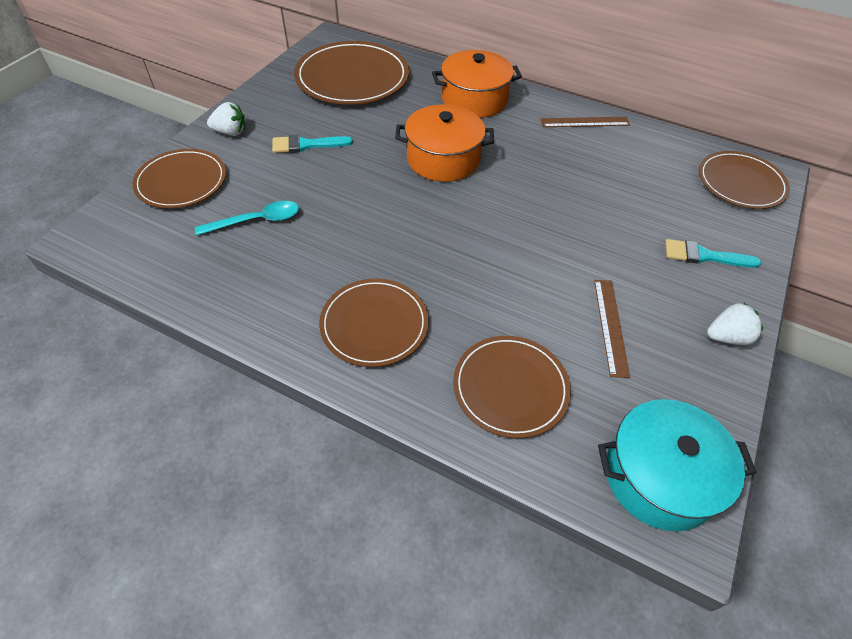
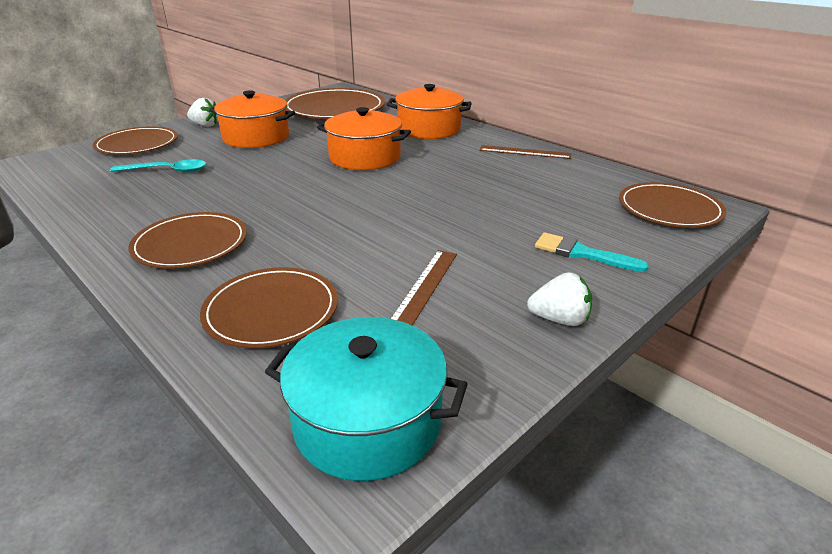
camera: 20 degrees right, 20 degrees down
turquoise brush [272,135,353,153] -> orange pot [209,90,295,148]

